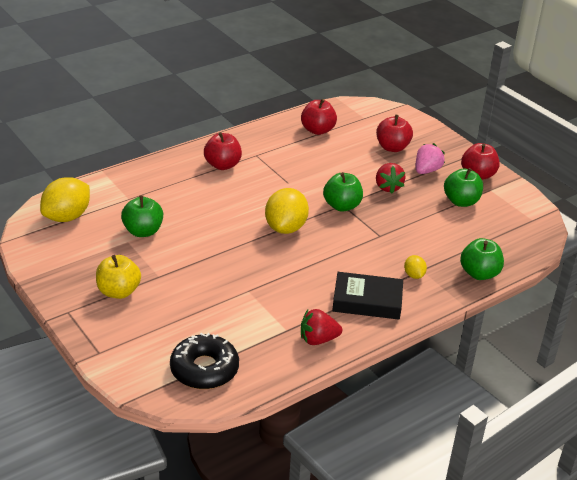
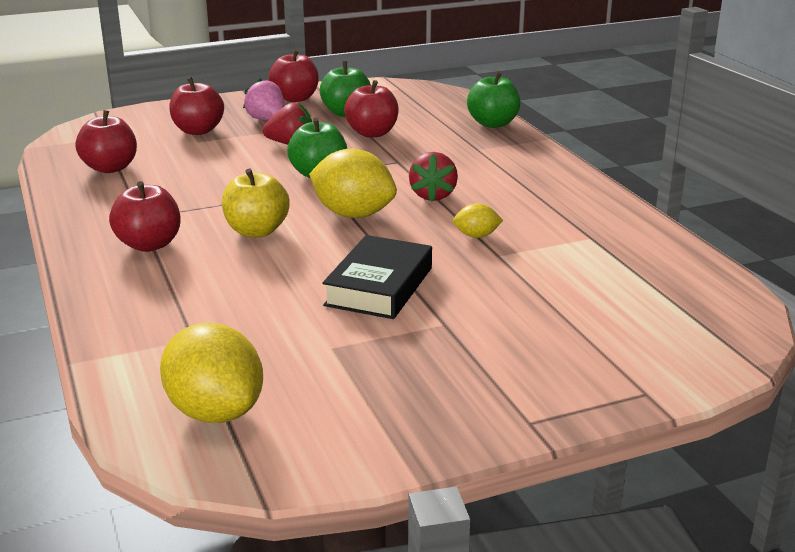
camera: 75 degrees left, 10 degrees down
yellow apple [96,255,141,299] -> yellow apple moved to [222,169,290,237]
green apple [121,195,163,237] -> none
black donut [170,333,239,389] -> none
red strawberry [301,309,342,345] -> red strawberry moved to [409,152,458,202]
black book [332,272,403,320] -> black book moved to [322,235,432,319]
yellow lemon [404,255,427,279] -> yellow lemon moved to [453,203,503,238]
none -> red apple [344,80,399,138]

